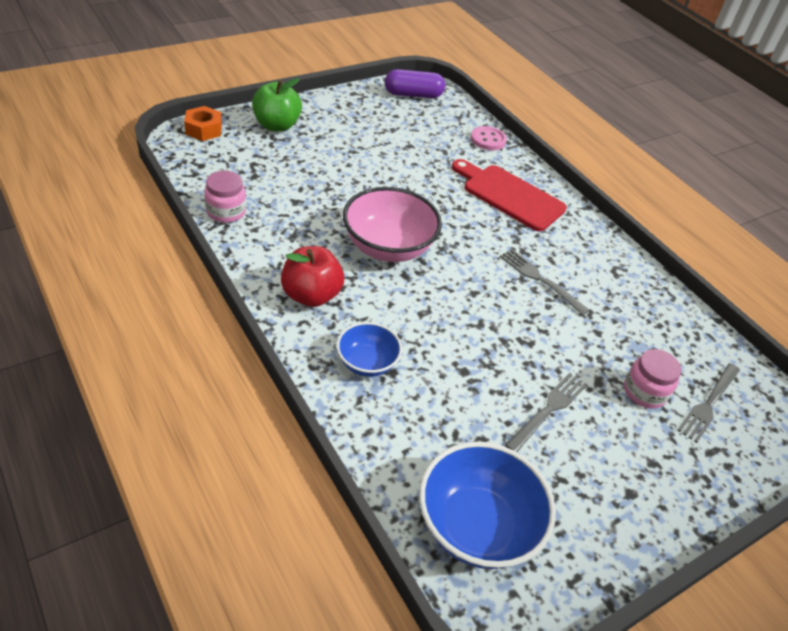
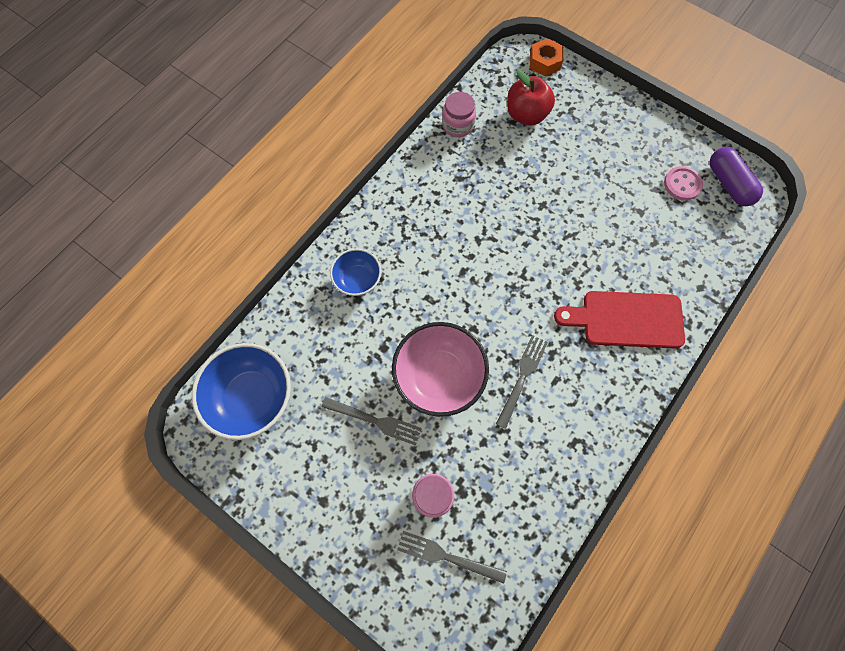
camera: 75 degrees right, 25 degrees up
green apple [252,78,302,132] -> none
red apple [281,246,344,307] -> red apple moved to [507,69,555,126]
pink bowl [343,187,442,262] -> pink bowl moved to [392,322,489,417]
red cutting board [452,159,567,231] -> red cutting board turned 105 degrees counterclockwise [554,291,685,349]
pink button [471,126,507,150] -> pink button moved to [664,166,703,201]

